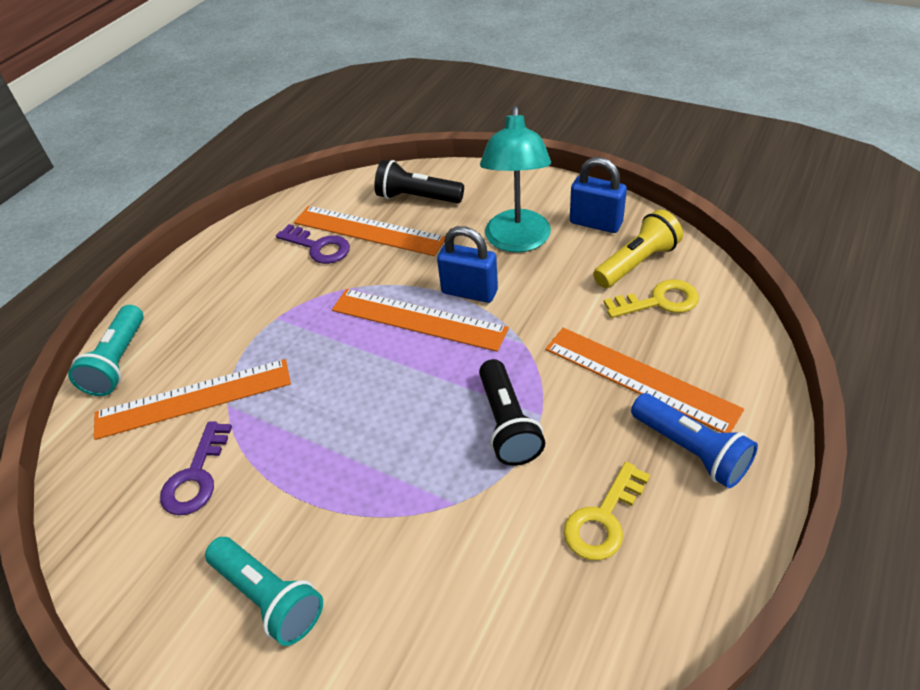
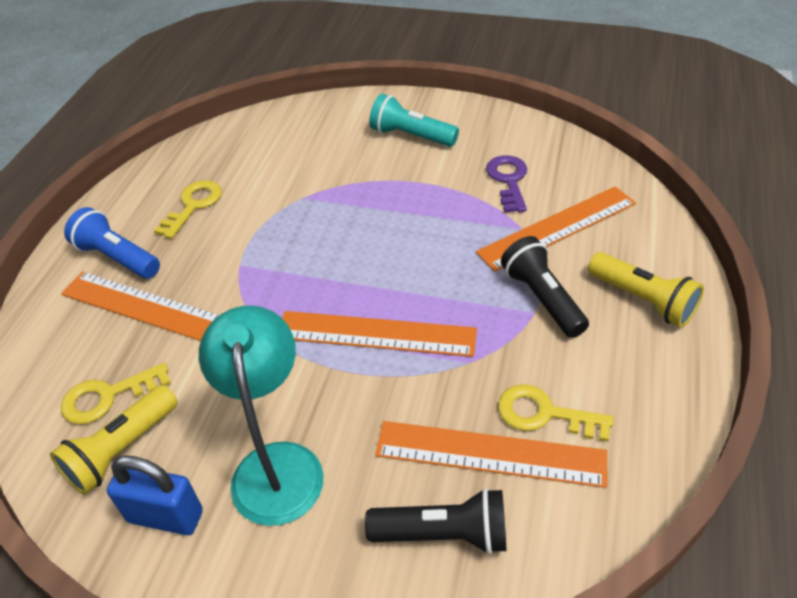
camera: 165 degrees right, 0 degrees up
turquoise flashlight [68,305,144,396] -> none
purple key [276,224,350,264] -> yellow key [498,384,614,442]
blue padlock [437,226,498,303] -> none
black flashlight [479,359,545,466] -> black flashlight moved to [501,236,589,338]
none -> yellow flashlight [588,252,704,327]

